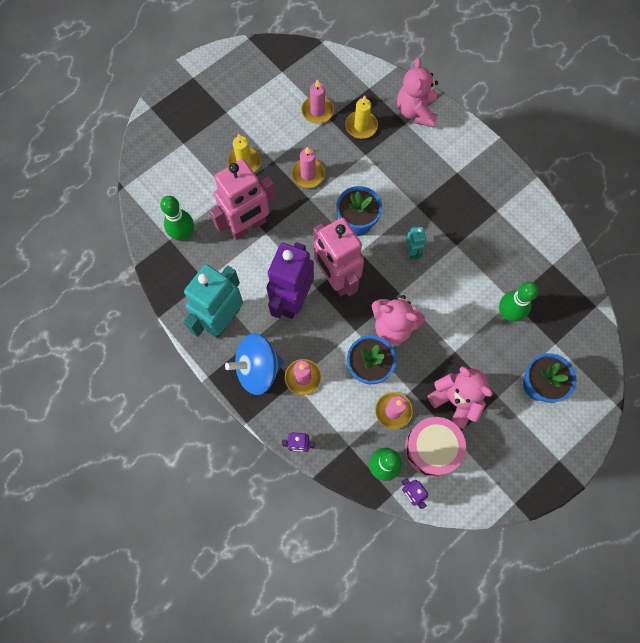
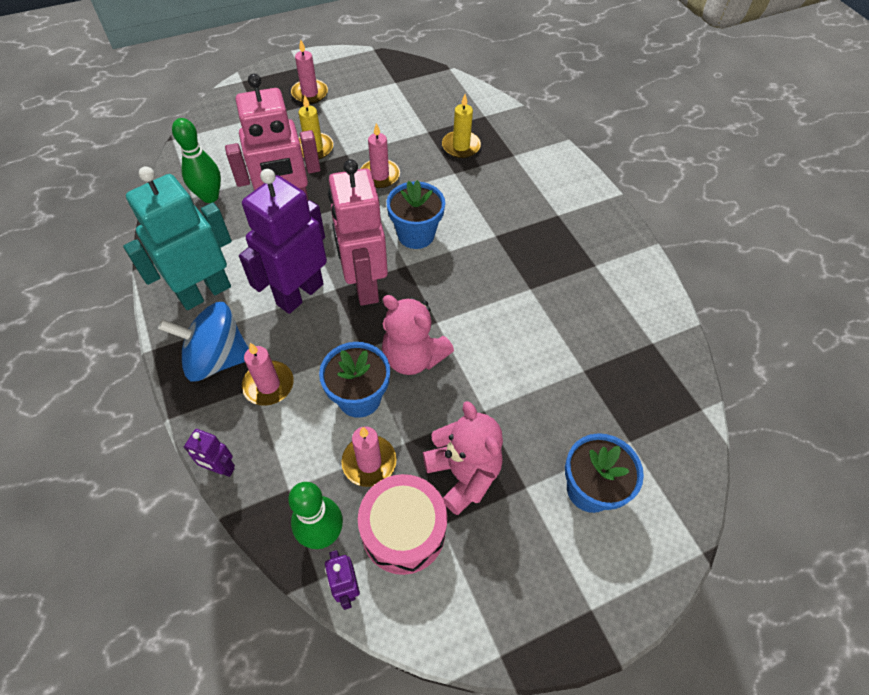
camera: 15 degrees right, 15 degrees down
pink candle [301,79,334,124] -> pink candle moved to [291,40,328,104]
pink teddy bear [397,58,438,127] -> none
turquoise robot [406,226,426,260] -> none
green bowling pin [499,282,538,322] -> none

